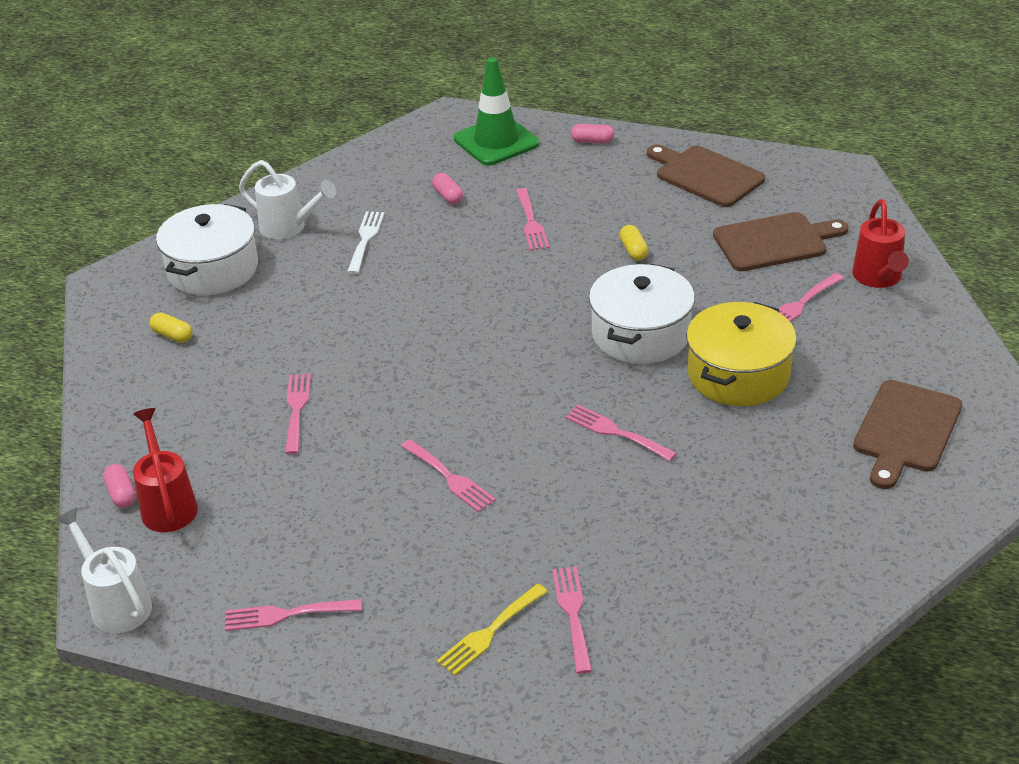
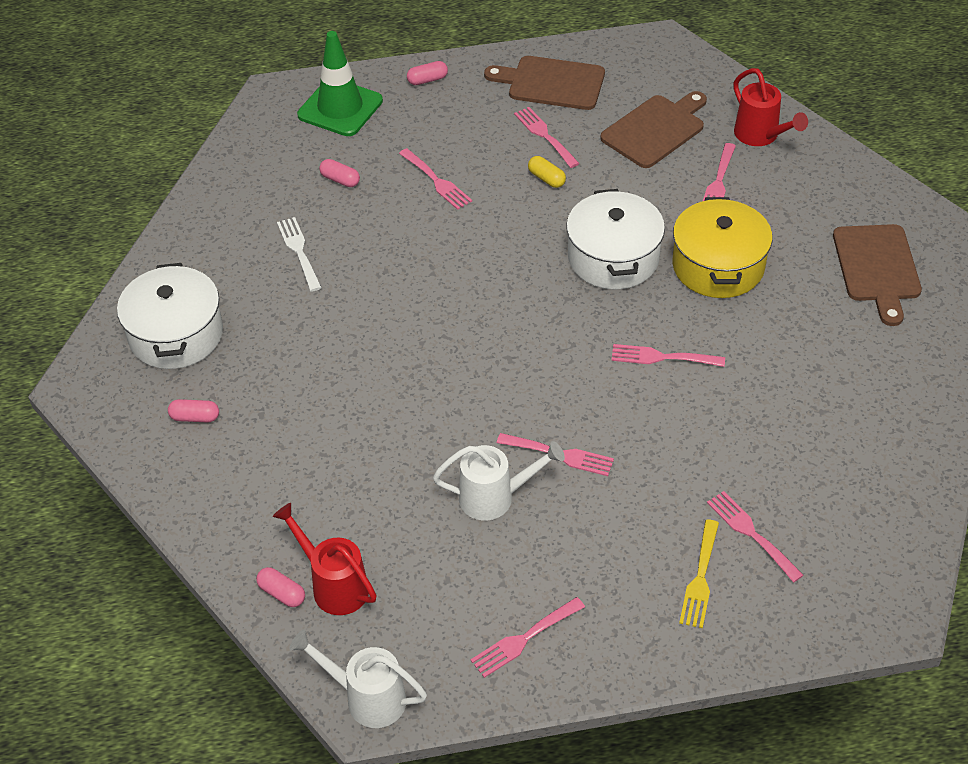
camera: 30 degrees left, 10 degrees up
yellow capsule [150,312,193,343] -> pink capsule [168,399,219,423]
white watering can [239,160,336,239] -> white watering can moved to [433,441,565,520]
pink fork [285,373,311,454] -> pink fork moved to [514,107,580,168]

